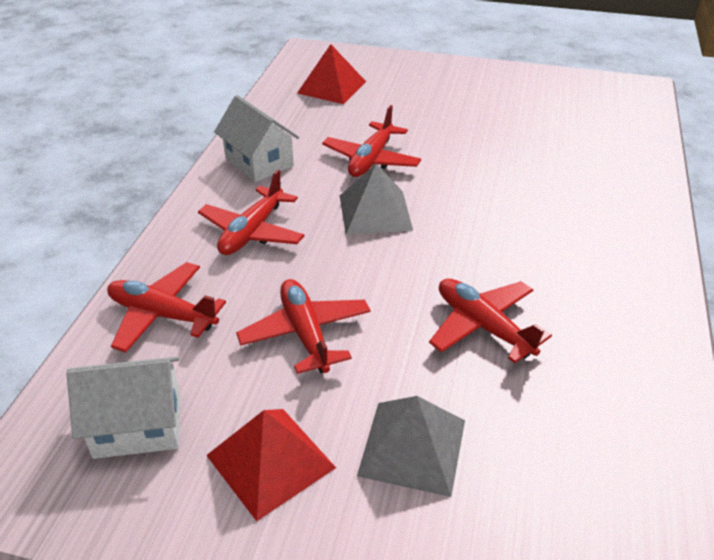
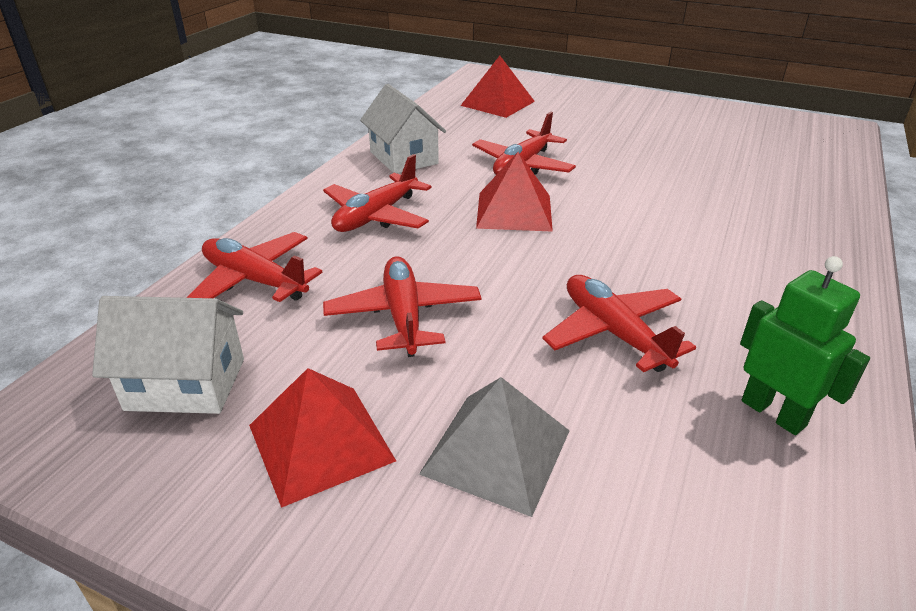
camera: 10 degrees right, 5 degrees down
grey pyramid [340,164,413,235] -> red pyramid [476,152,553,232]
none -> green robot [740,256,870,435]

